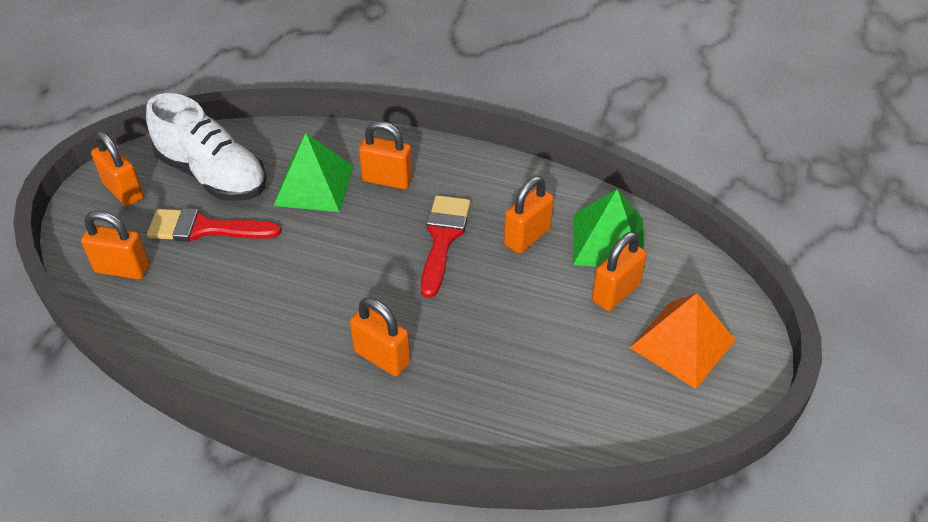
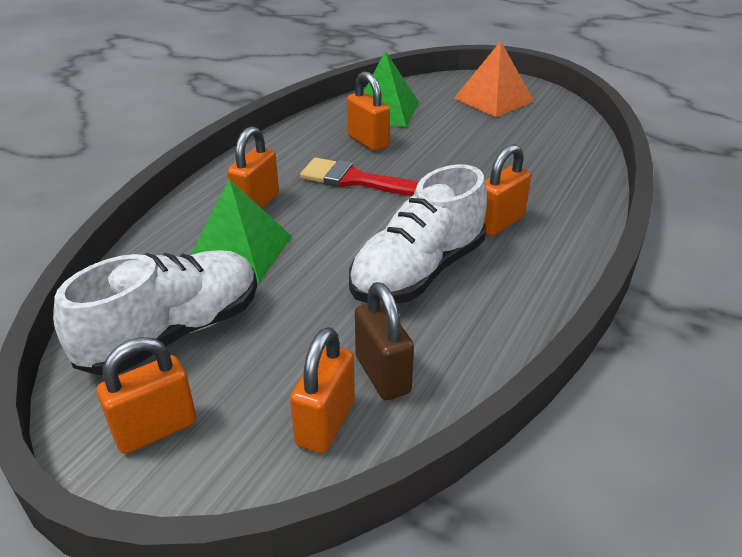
camera: 80 degrees left, 10 degrees down
red brush [147,208,281,242] -> none
orange padlock [592,232,647,311] -> none
none -> white shoe [349,164,487,304]
none -> brown padlock [355,282,414,400]

